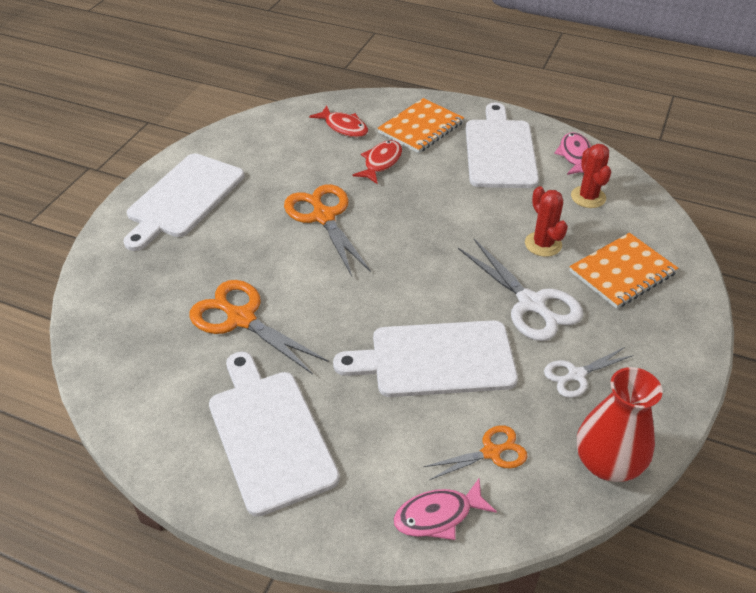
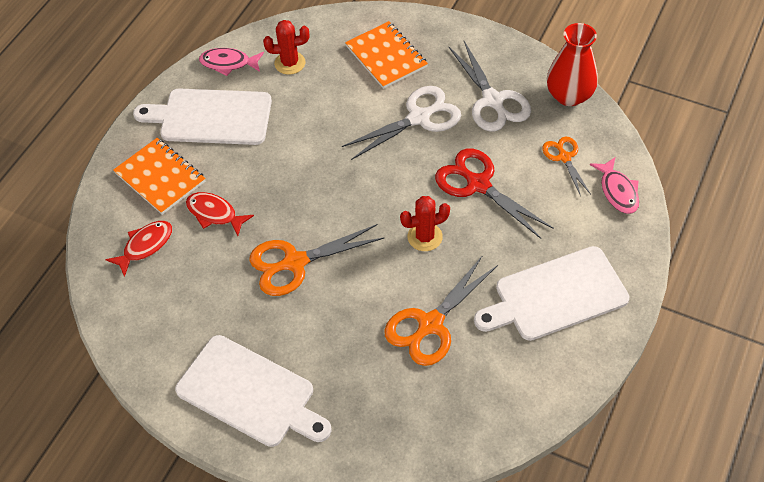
camera: 85 degrees left, 10 degrees up
white cutting board [333,320,518,397] -> red scissors [435,148,554,239]
red cactus [525,186,568,257] -> red cactus moved to [400,196,450,251]
white scissors [544,347,634,398] -> white scissors [448,41,531,132], size x1.71

